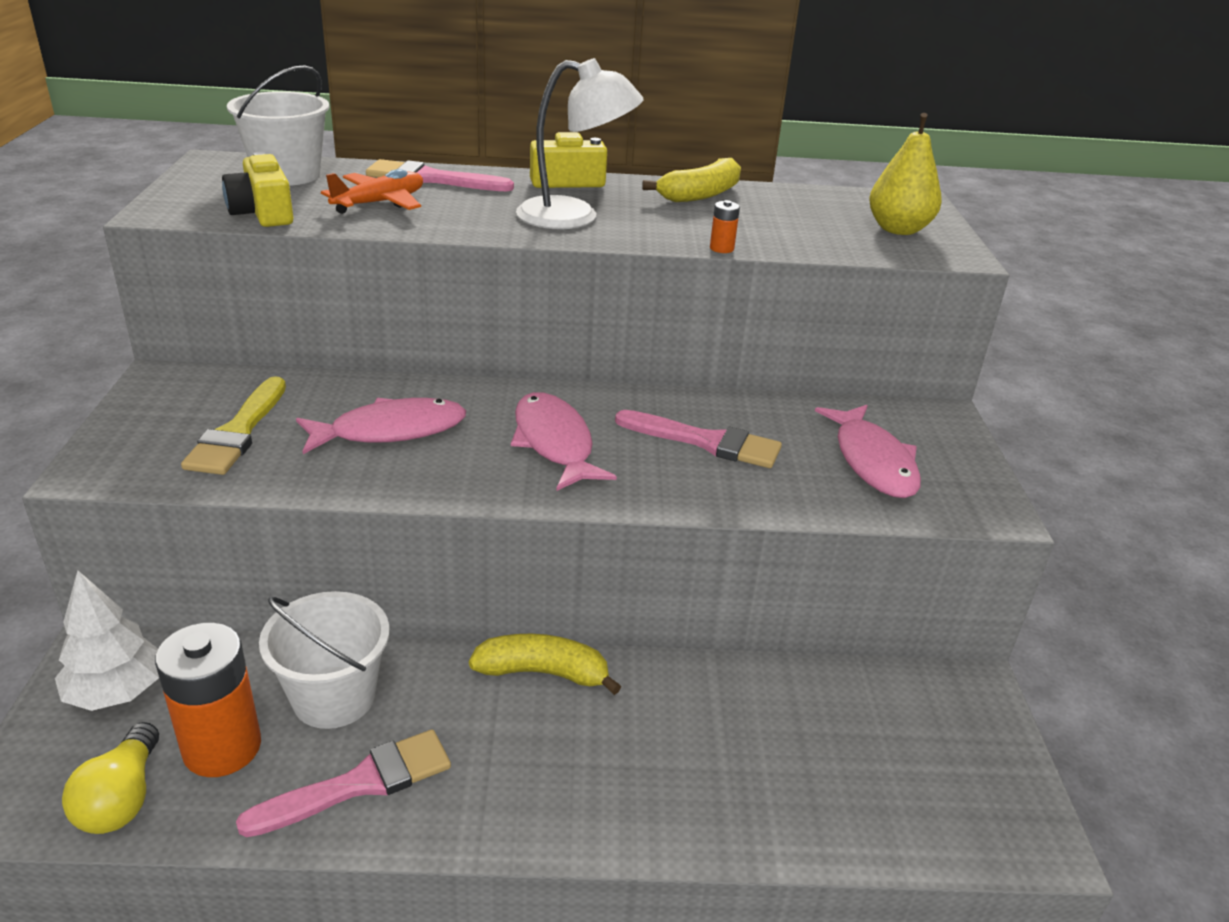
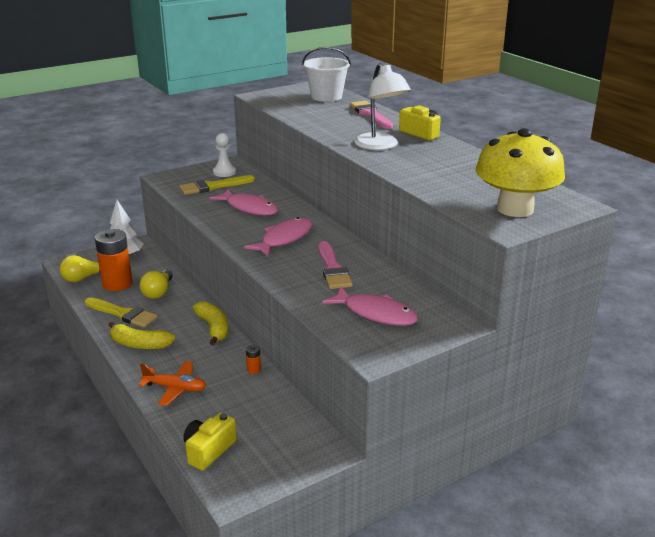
camera: 60 degrees right, 5 degrees down
yellow camera [222,152,293,227] -> yellow camera moved to [183,412,237,471]
pink brush [236,729,451,837] -> yellow brush [85,297,158,328]
white bucket [259,591,390,729] -> yellow light bulb [140,270,173,299]
orange plane [321,169,423,214] -> orange plane moved to [139,361,206,406]
yellow banana [642,158,741,202] -> yellow banana moved to [109,322,175,349]
orange battery [710,200,740,253] -> orange battery moved to [246,345,261,374]
pink fish [815,405,921,498] -> pink fish turned 105 degrees counterclockwise [322,286,419,326]
yellow pear [869,113,942,235] -> yellow mushroom [475,128,565,217]
none -> white pawn [213,133,236,177]

